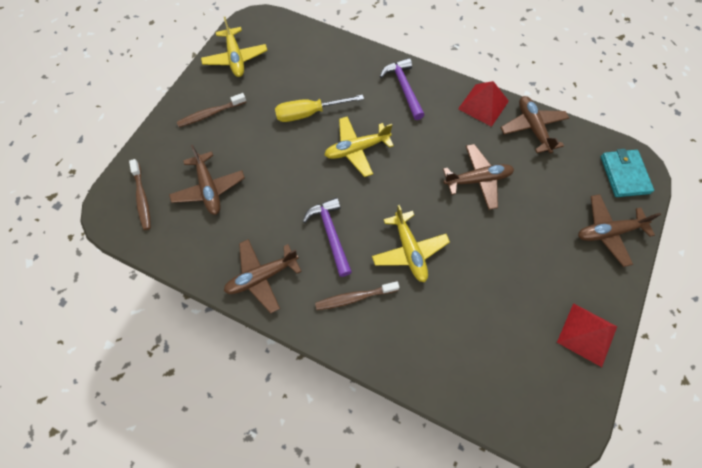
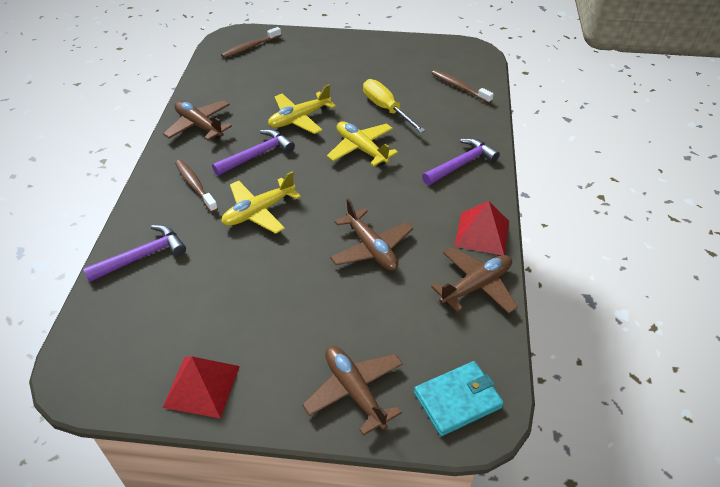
camera: 70 degrees right, 20 degrees down
brown plane [169,145,245,215] -> none
brown toothbrush [177,93,246,127] -> brown toothbrush moved to [432,70,494,103]
yellow plane [201,17,268,77] -> yellow plane moved to [268,84,336,134]
none -> purple hammer [83,225,186,282]

